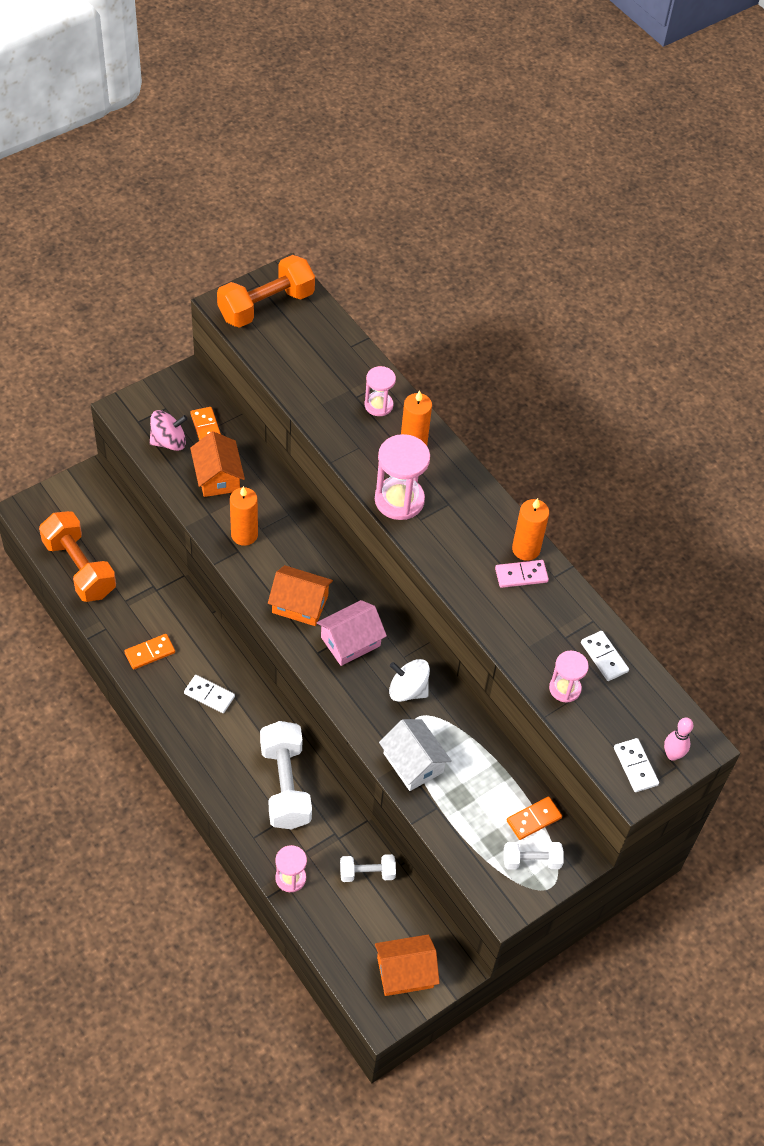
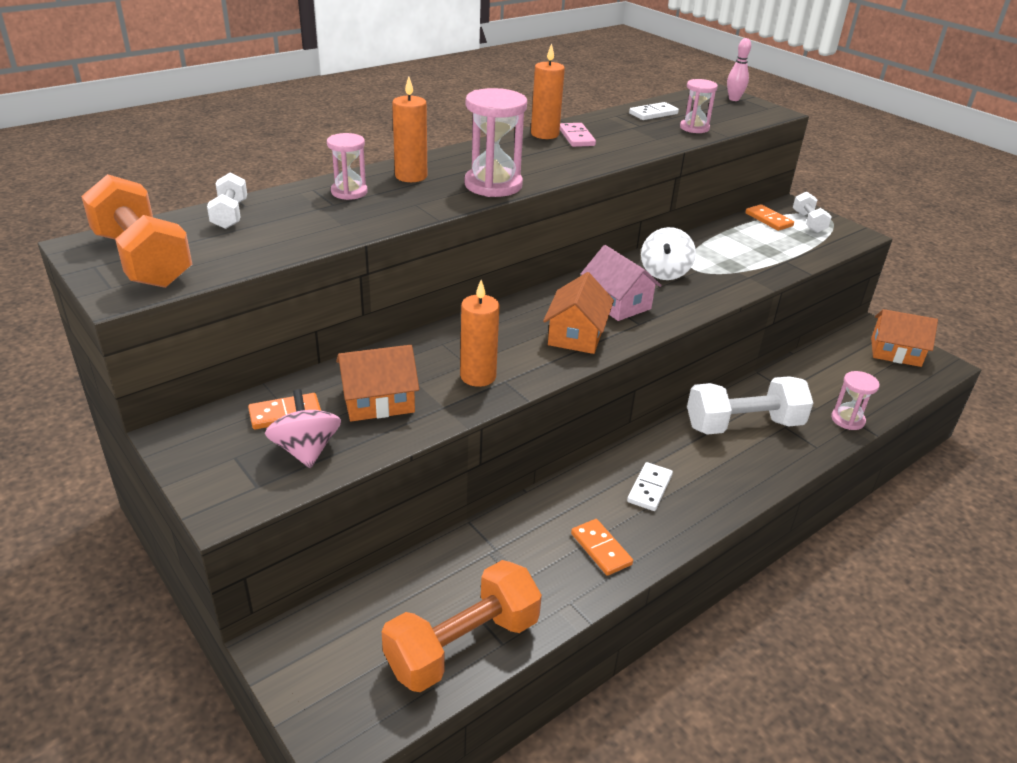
camera: 90 degrees left, 20 degrees down
white dumbbell [340,854,396,882] -> white dumbbell moved to [207,173,247,229]
orange house [375,934,440,996] -> orange house turned 60 degrees counterclockwise [871,309,938,367]
white house [379,719,452,791] -> none
white domino [614,738,659,792] -> none

